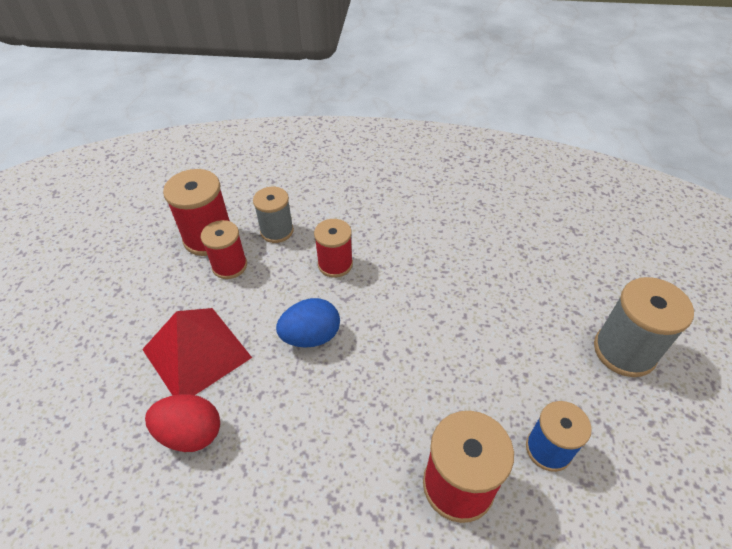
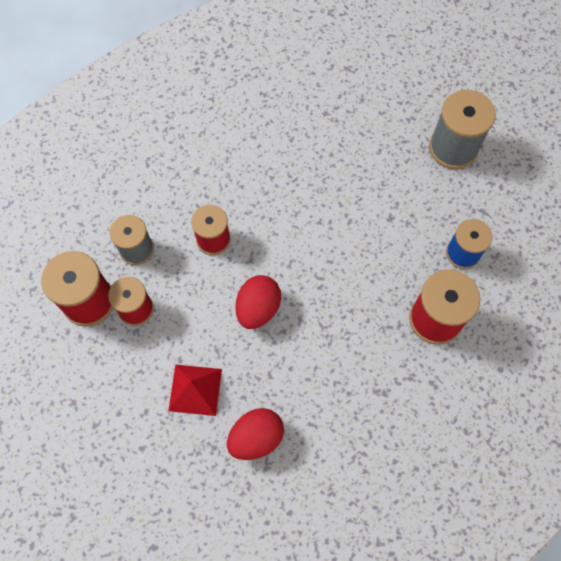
camera: 45 degrees left, 20 degrees up
red pyramid [142,308,252,395] -> red pyramid [168,365,222,416], size x0.65
blue egg [276,298,340,348] -> red egg [235,275,281,329]

